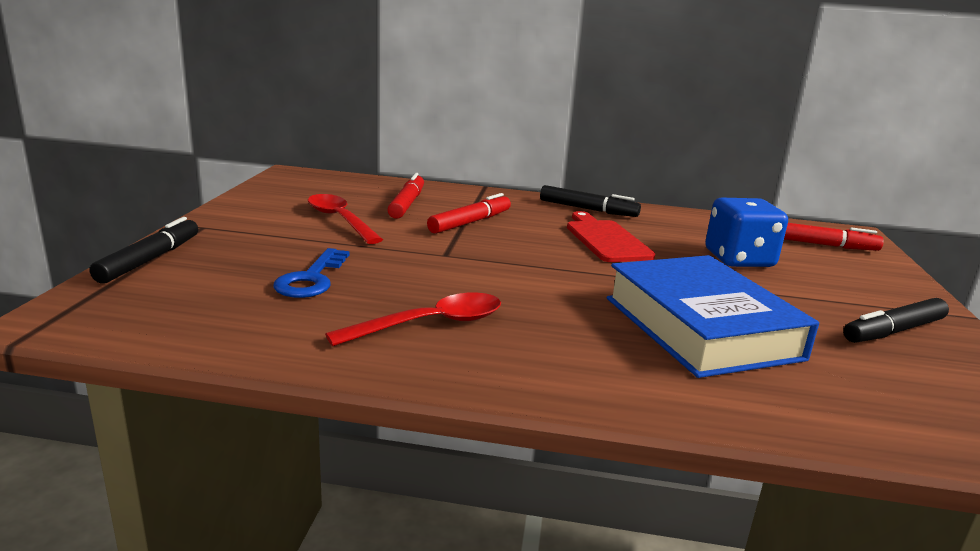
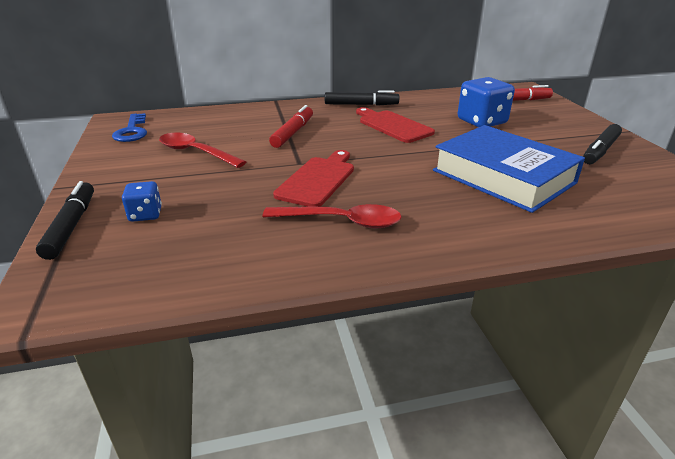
camera: 20 degrees left, 10 degrees up
blue key [273,248,349,298] -> blue key moved to [112,113,147,142]
red spoon [325,293,501,346] -> red spoon turned 60 degrees clockwise [263,204,402,228]
red marker [387,173,424,219] -> none
none -> blue dice [122,181,162,222]
none -> red cutting board [273,150,354,207]

